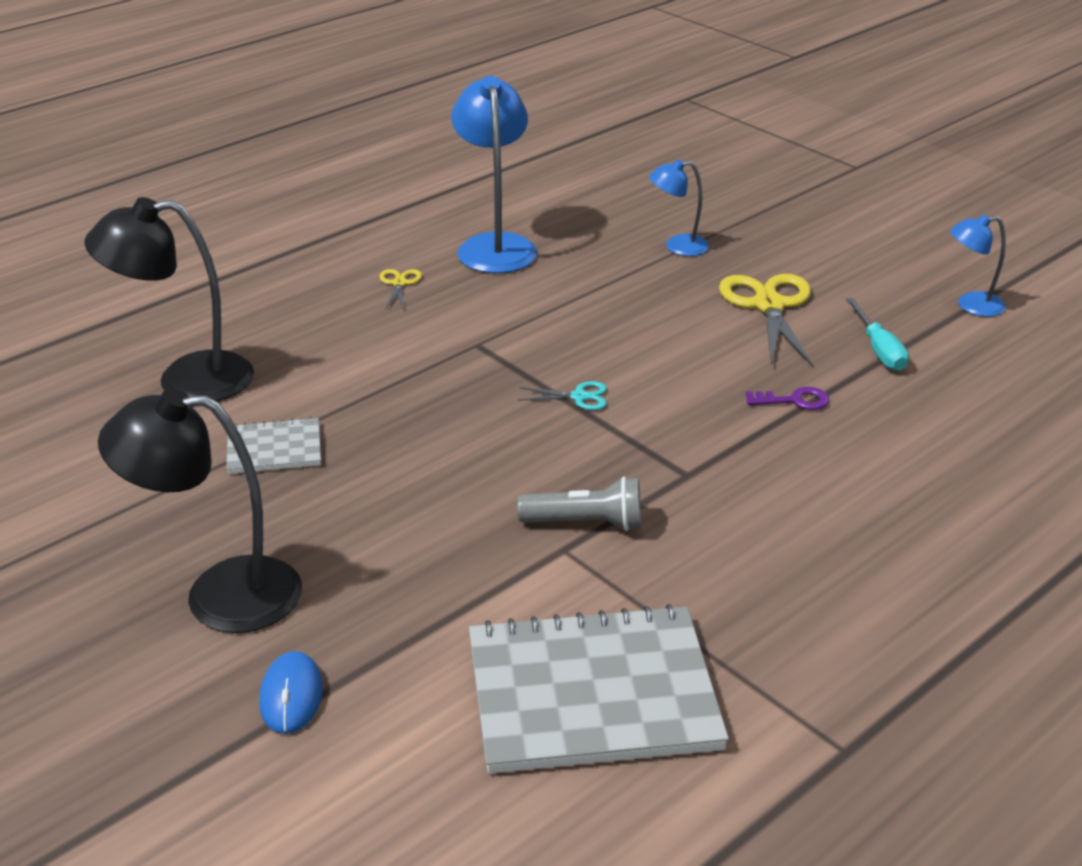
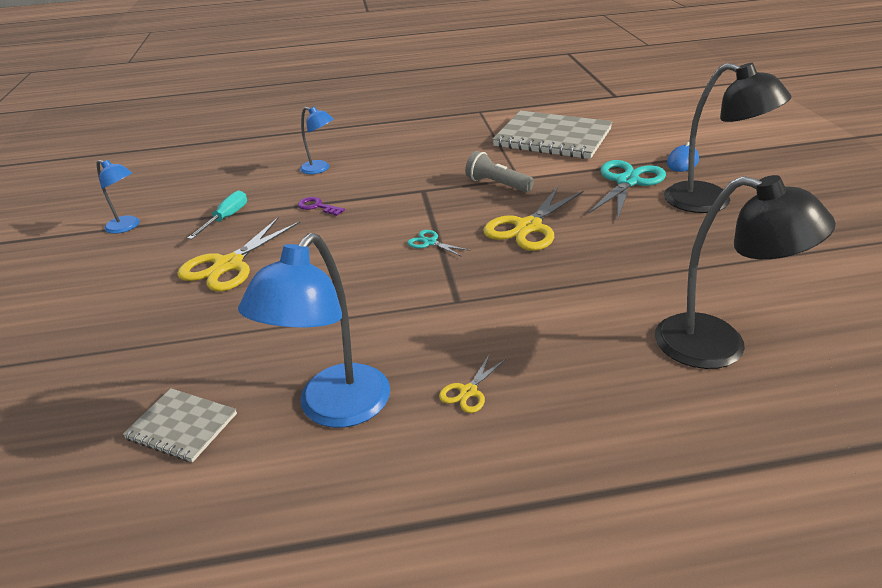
camera: 145 degrees left, 0 degrees up
grey notebook [227,417,321,474] -> grey notebook moved to [123,388,237,462]
blue lamp [649,159,709,256] -> blue lamp moved to [300,106,333,174]
none -> yellow scissors [483,187,584,251]
none -> turquoise scissors [588,160,666,219]

